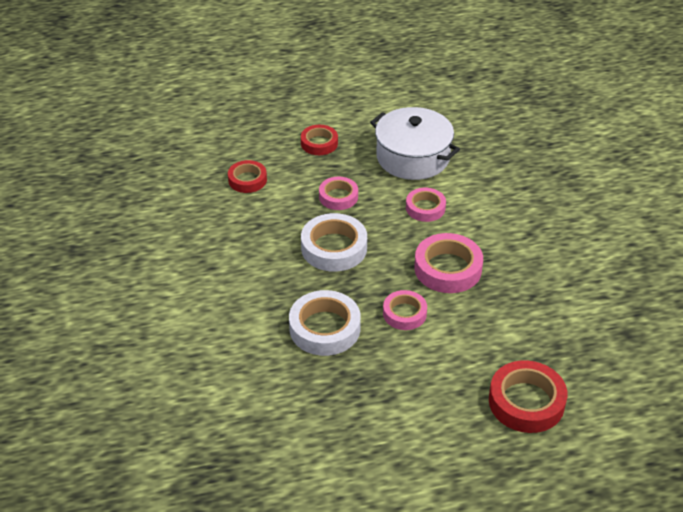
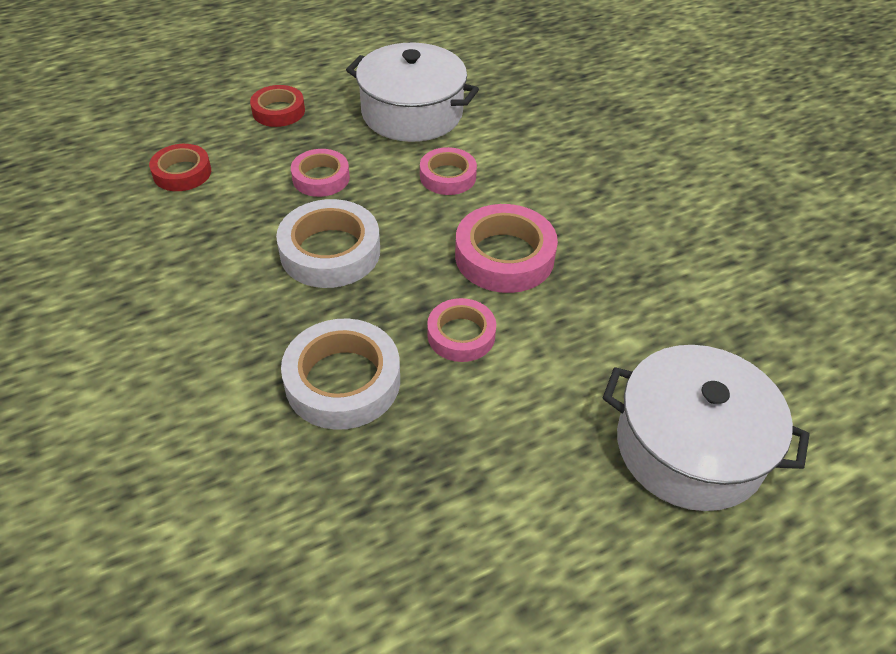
camera: 15 degrees left, 5 degrees up
red tape [489,360,567,433] -> white pot [603,345,810,511]

